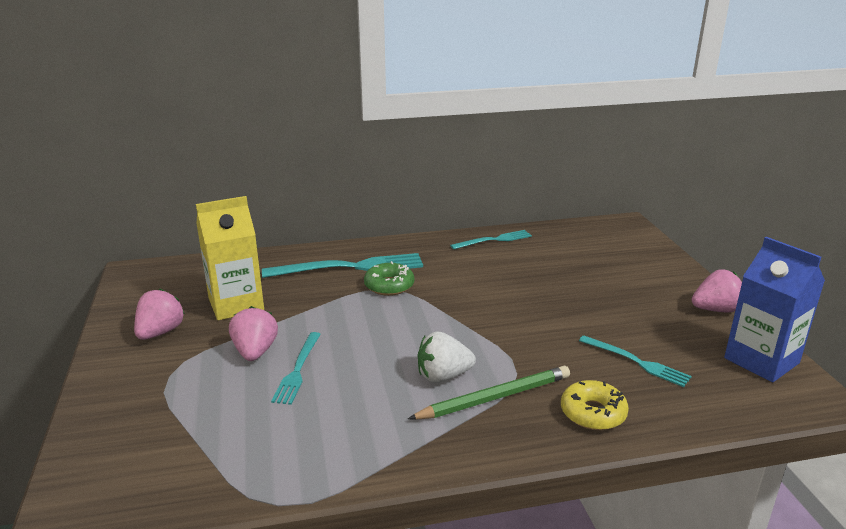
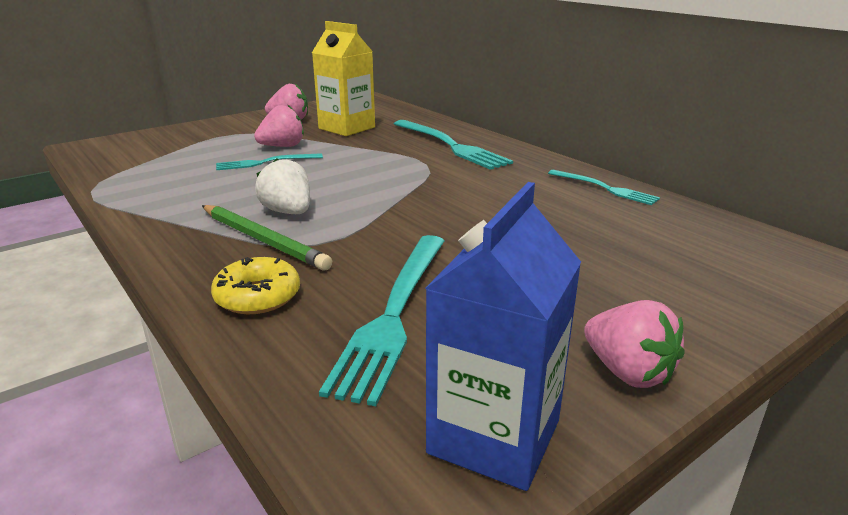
camera: 65 degrees right, 0 degrees up
green donut [364,261,414,296] -> none
turquoise fork [579,335,692,387] -> turquoise fork [319,235,444,406], size x1.72

